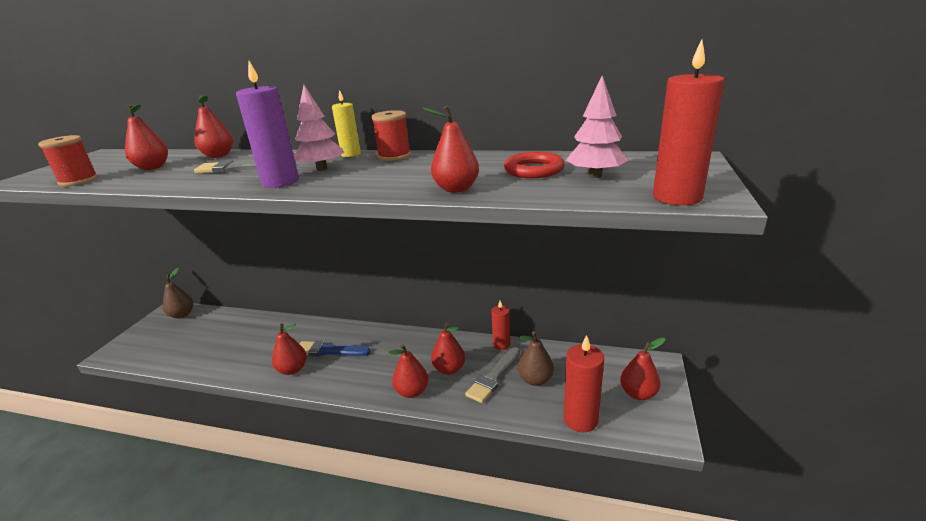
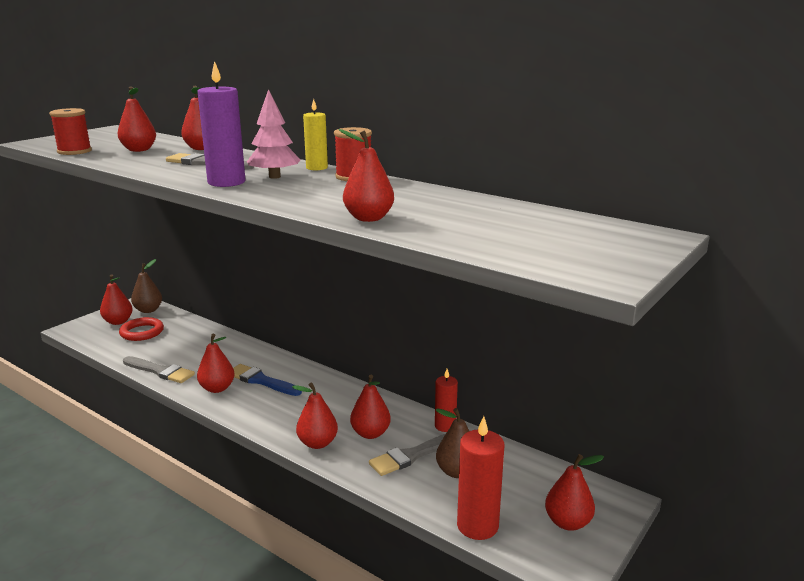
camera: 20 degrees right, 5 degrees down
red ring [504,152,565,178] -> red ring moved to [119,317,164,341]
pink tree [566,76,628,178] -> none
red candle [653,40,725,205] -> none
none -> red pear [100,274,133,325]
none -> grey brush [123,356,195,383]

